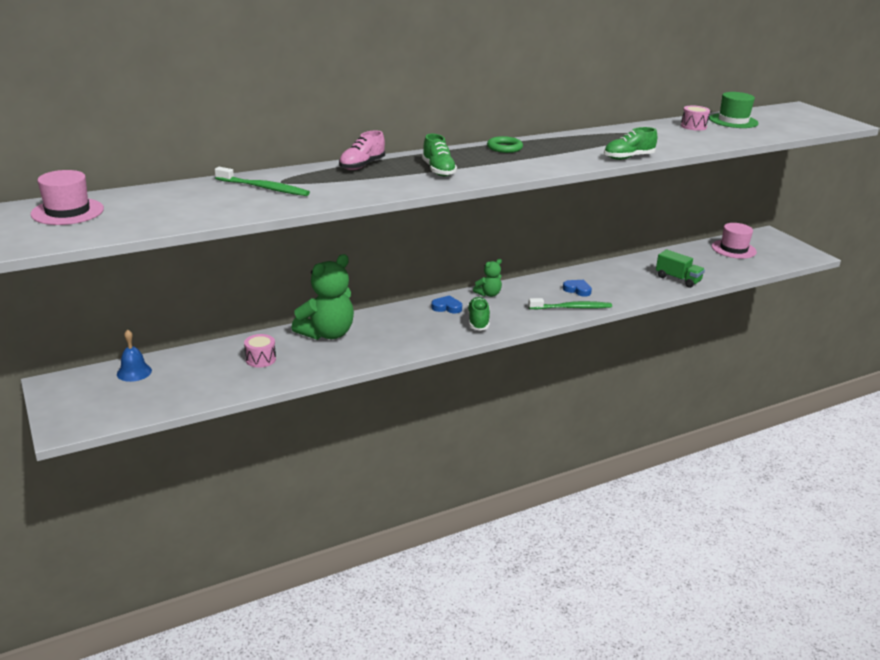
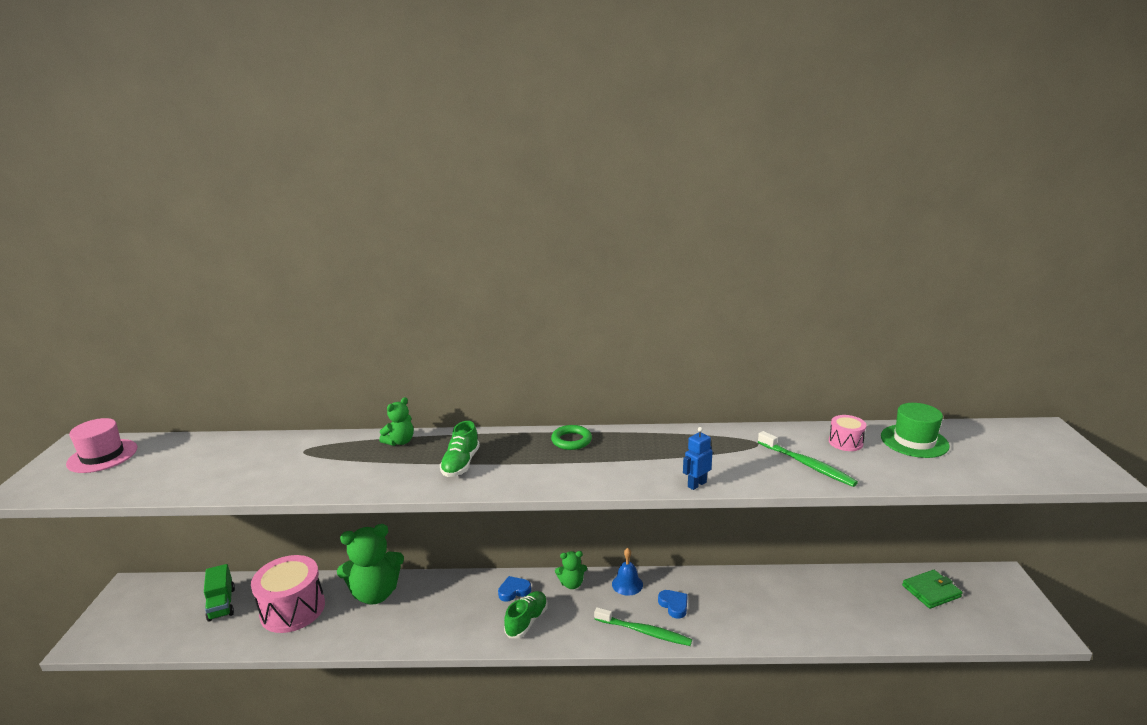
camera: 30 degrees right, 5 degrees down
blue bell [117,329,152,382] -> blue bell moved to [612,548,643,596]
green toothbrush [215,167,310,196] -> green toothbrush moved to [758,431,858,487]
pink drum [244,334,276,368] -> pink drum [251,555,325,633], size x2.09
pink shoe [339,130,385,170] -> green teddy bear [379,397,414,446]
blue heart [431,295,462,313] -> blue heart turned 60 degrees counterclockwise [498,576,531,602]
green shoe [604,127,657,160] -> blue robot [683,427,713,490]
green truck [656,250,705,288] -> green truck moved to [204,564,235,622]
pink hat [712,223,757,259] -> green wallet [902,570,963,609]

